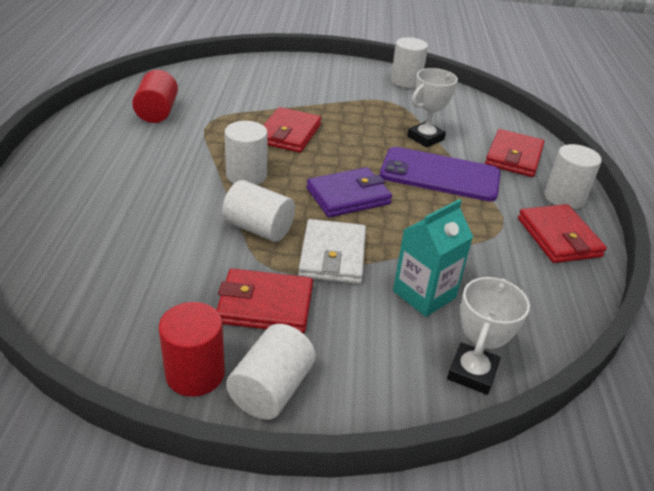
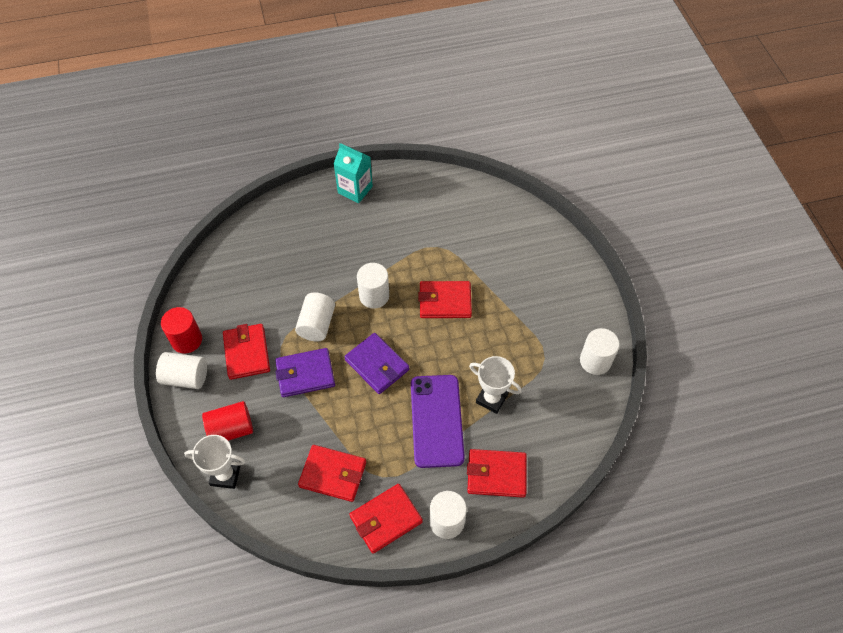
camera: 75 degrees right, 20 degrees up
red cylinder [132,70,178,123] -> red cylinder moved to [202,401,253,441]
white wallet [298,219,366,284] -> purple wallet [275,348,335,397]
turquoise carton [393,199,473,317] -> turquoise carton moved to [334,143,373,203]
none -> red wallet [298,445,366,502]

